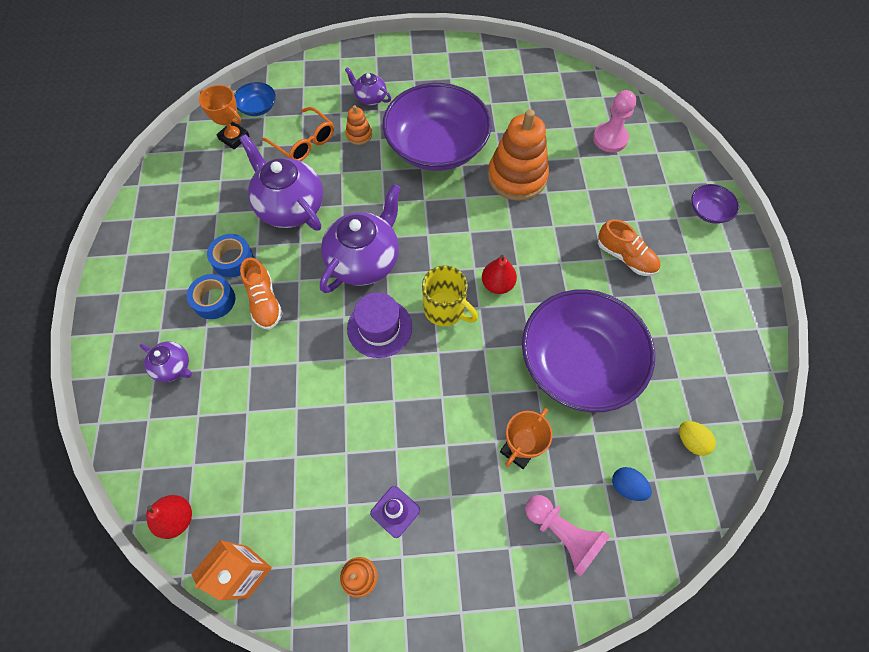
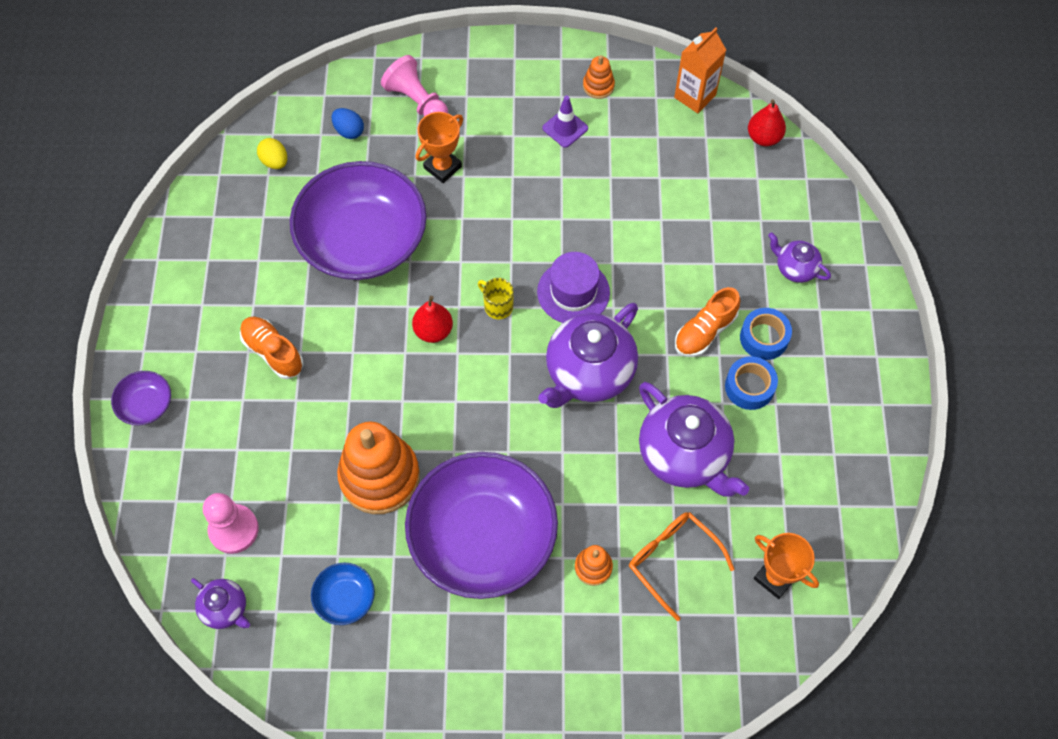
camera: 175 degrees left, 0 degrees up
blue bowl [234,82,276,116] -> blue bowl moved to [311,563,375,625]
orange shoe [240,257,283,330] -> orange shoe turned 120 degrees counterclockwise [675,287,740,357]
purple teapot [345,67,391,105] -> purple teapot moved to [191,578,250,629]
yellow mug [422,265,478,326] -> yellow mug [478,278,513,319], size x0.62

